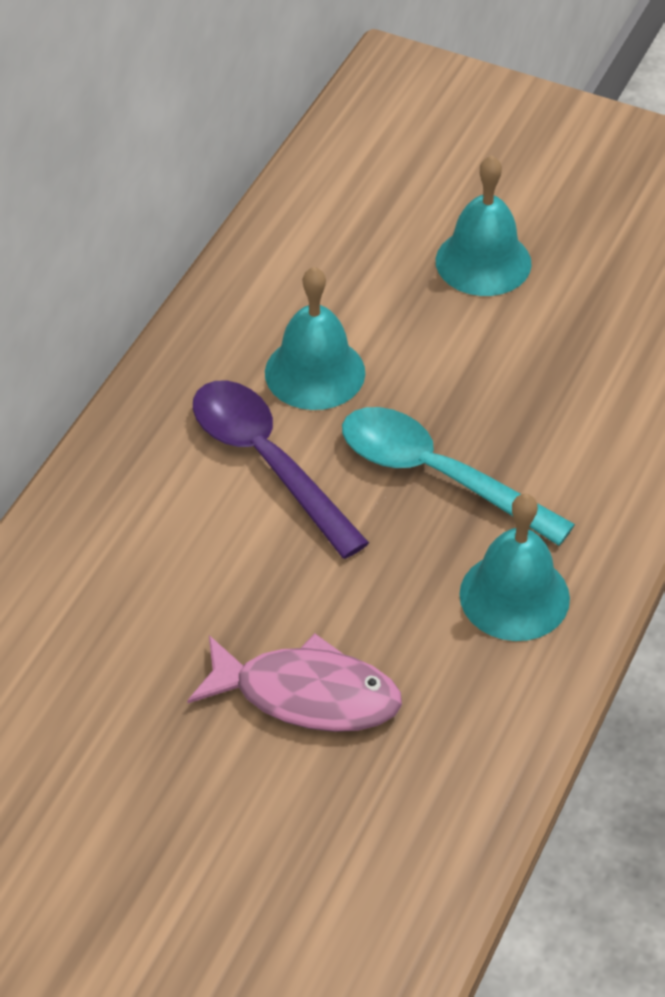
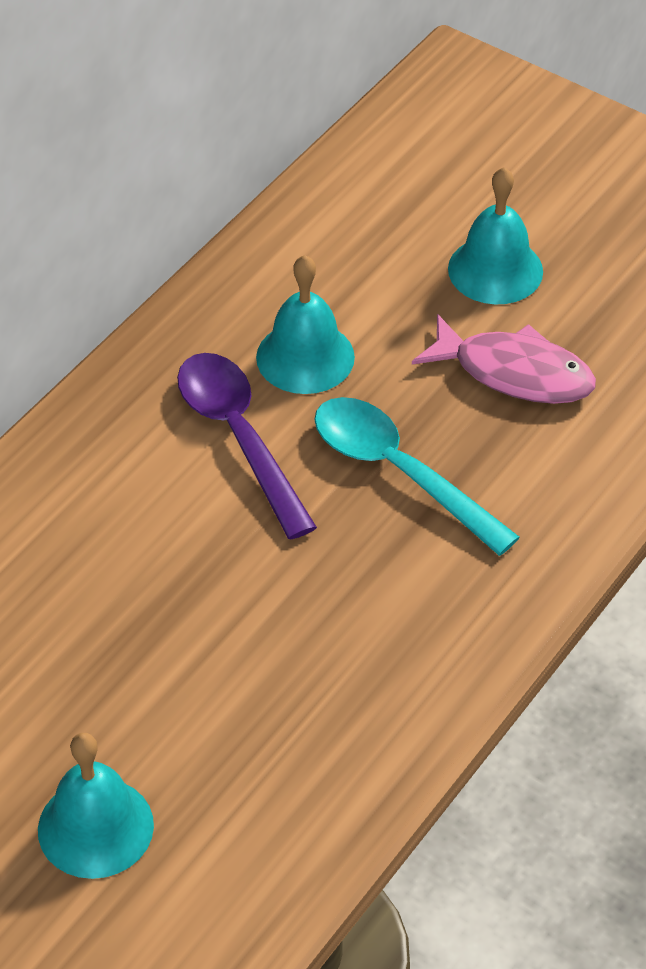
camera: 10 degrees right, 0 degrees up
pink fish [187,633,402,732] -> pink fish moved to [412,314,596,404]
turquoise bell [459,494,570,641] -> turquoise bell moved to [38,733,154,879]

